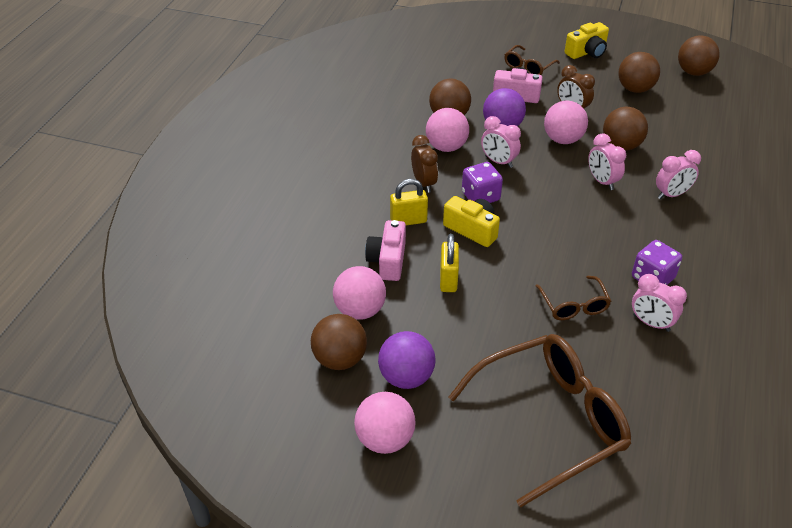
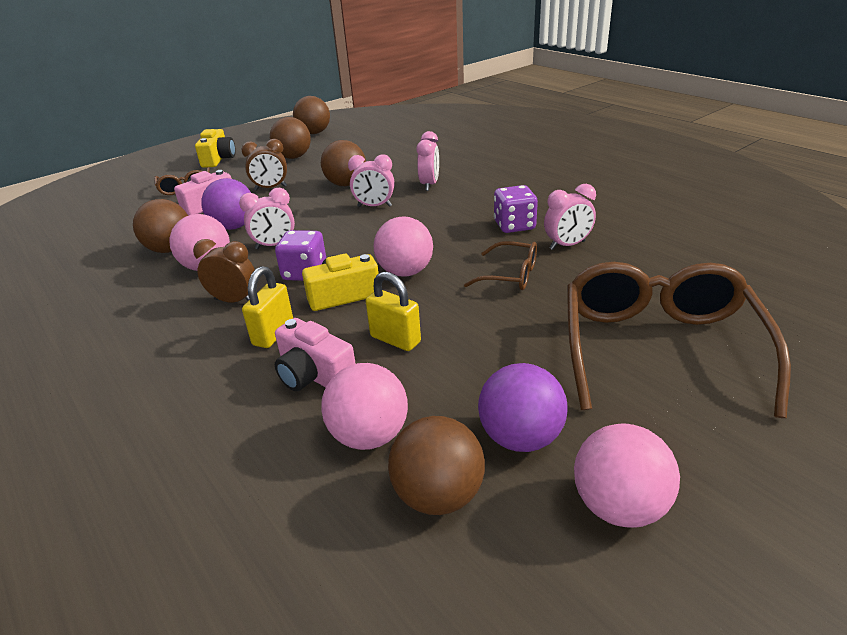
camera: 55 degrees left, 10 degrees down
pink ball [544,100,588,144] -> pink ball moved to [374,216,433,277]

